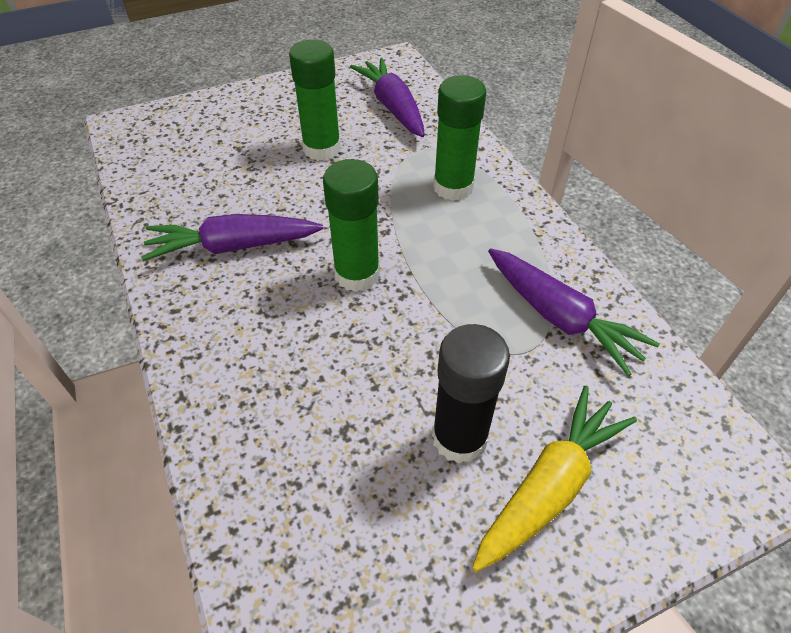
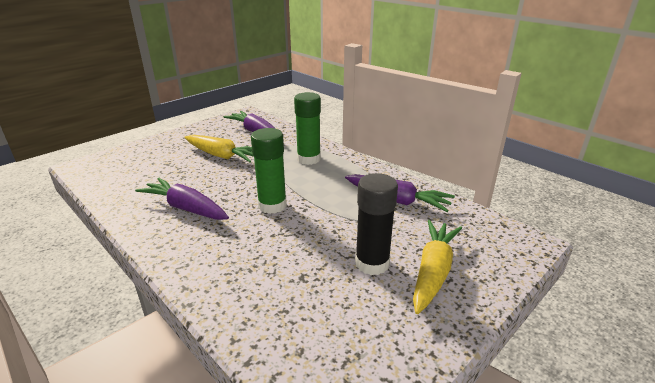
camera: 20 degrees left, 20 degrees down
purple carrot [142,214,323,261] -> purple carrot turned 60 degrees clockwise [135,178,229,220]
green glue stick [289,40,341,161] -> yellow carrot [184,135,254,162]

